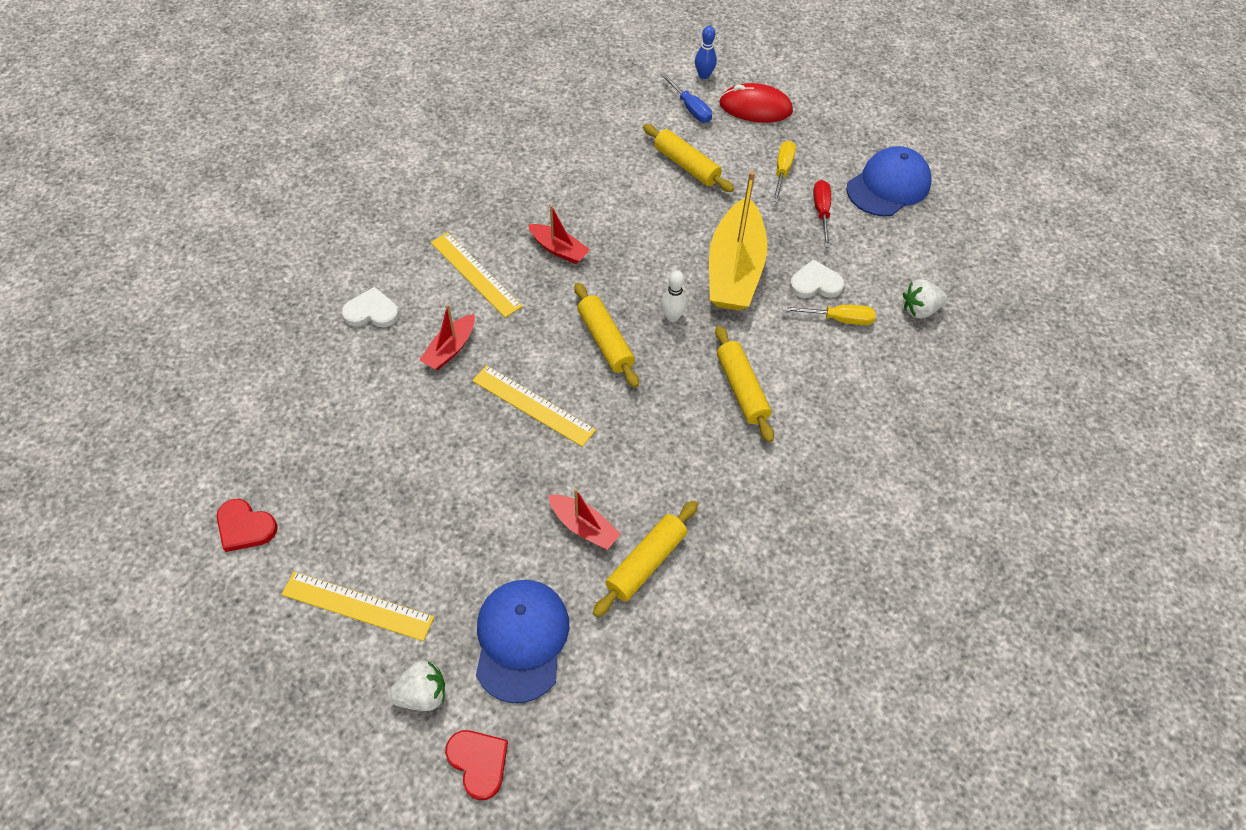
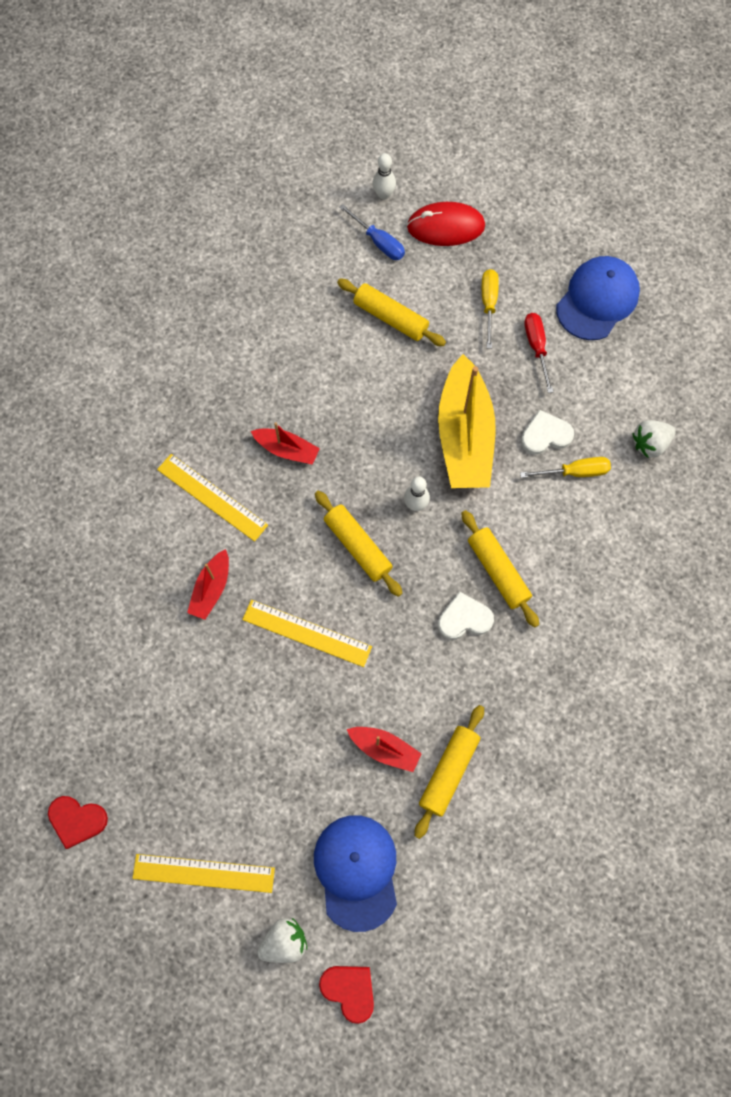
camera: 10 degrees left, 15 degrees up
white heart [342,287,399,327] -> white heart moved to [438,591,494,640]
blue bowling pin [695,26,717,79] -> white bowling pin [373,153,396,200]

